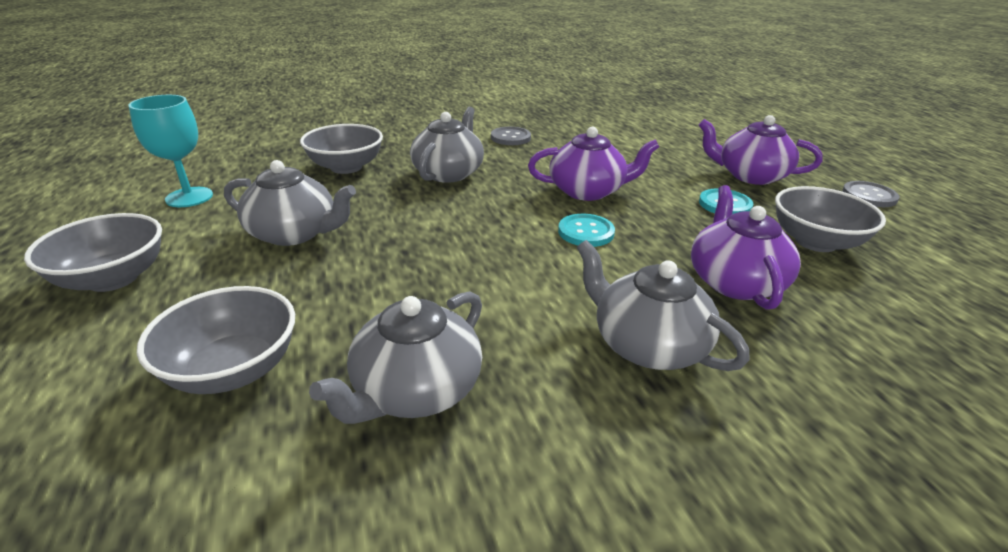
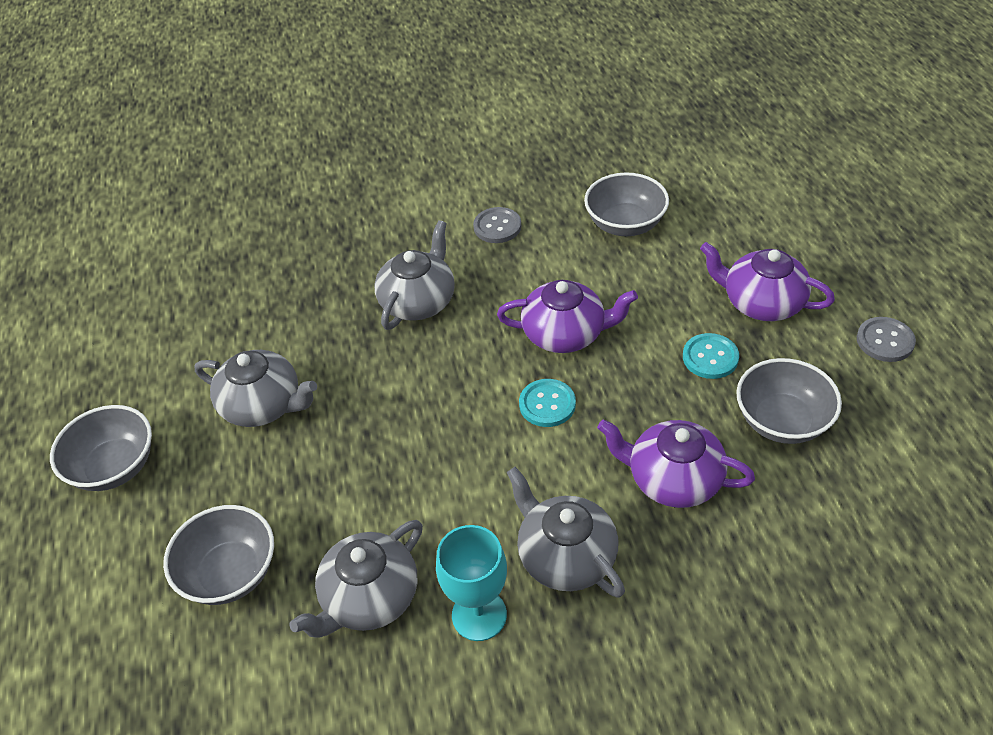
camera: 10 degrees right, 15 degrees up
turquoise goblet [129,95,213,207] -> turquoise goblet moved to [436,525,507,641]
grey bowl [300,124,383,174] -> grey bowl moved to [584,172,669,236]
purple teapot [691,185,801,310] -> purple teapot turned 75 degrees counterclockwise [597,419,755,508]

